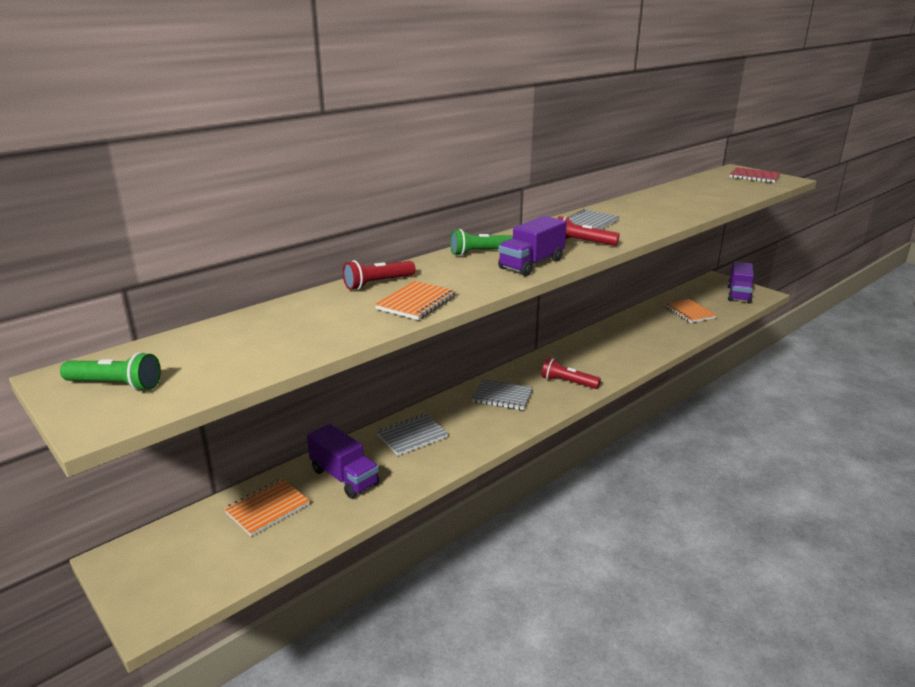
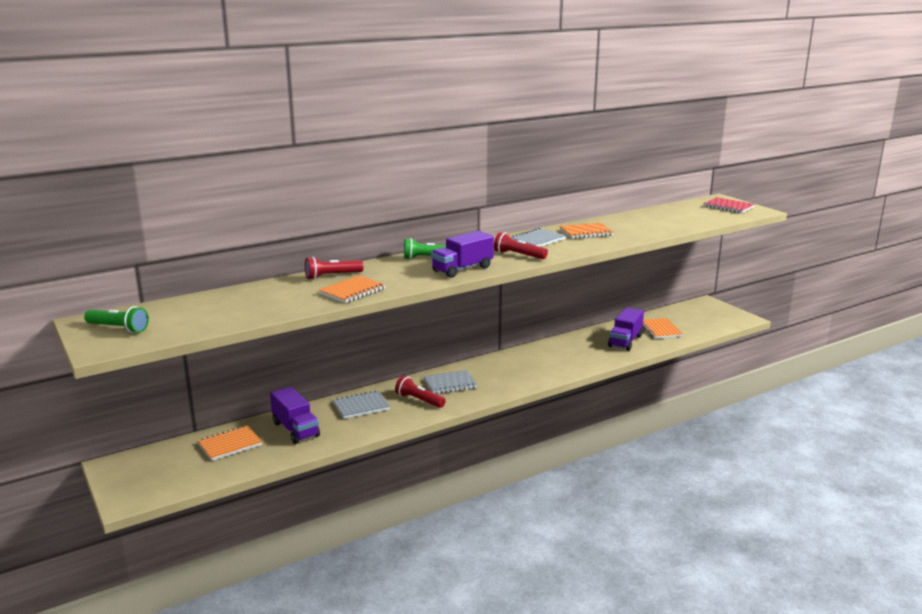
camera: 10 degrees right, 5 degrees down
grey notebook [472,379,533,410] -> grey notebook turned 45 degrees counterclockwise [424,370,477,394]
red flashlight [542,358,601,389] -> red flashlight moved to [395,376,446,408]
purple truck [727,262,754,303] -> purple truck moved to [608,307,644,351]
none -> orange notebook [560,223,614,239]

